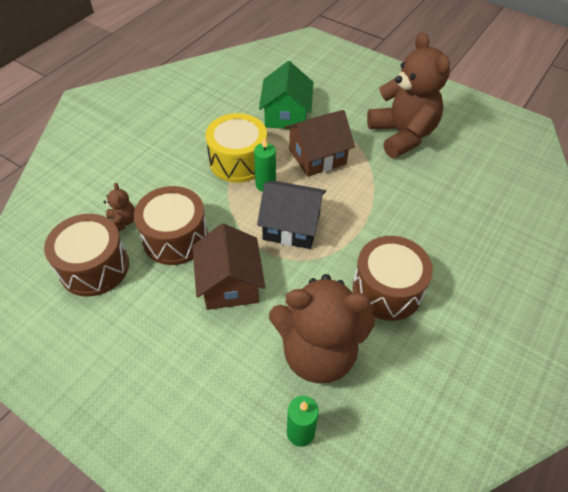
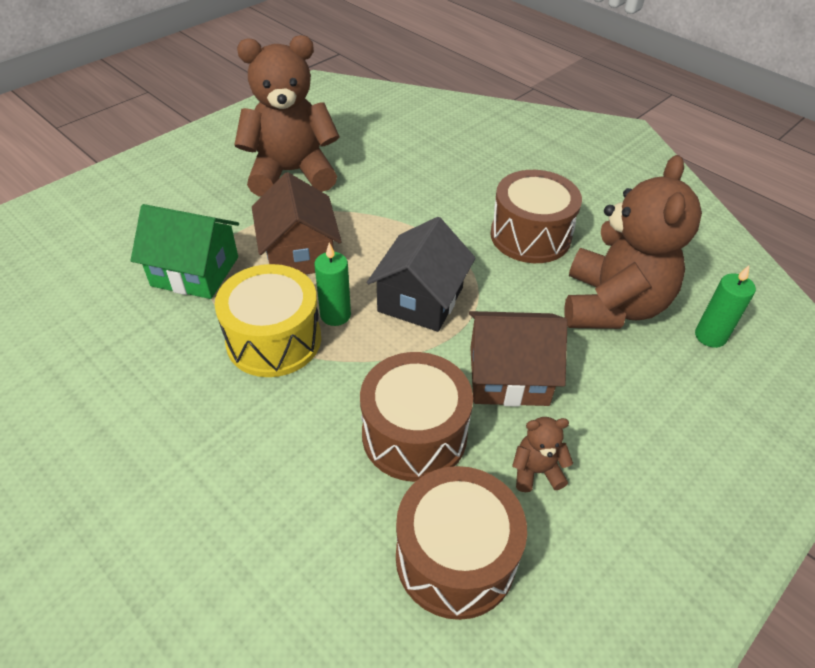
camera: 80 degrees left, 5 degrees down
brown teddy bear [104,183,135,231] -> brown teddy bear moved to [512,417,573,492]

